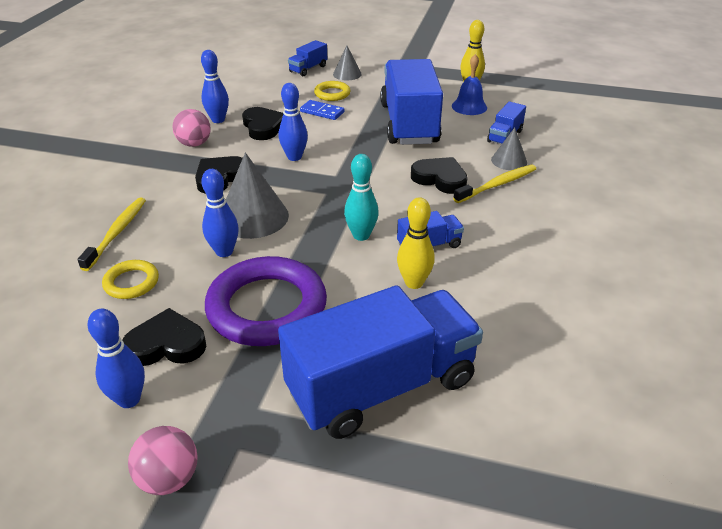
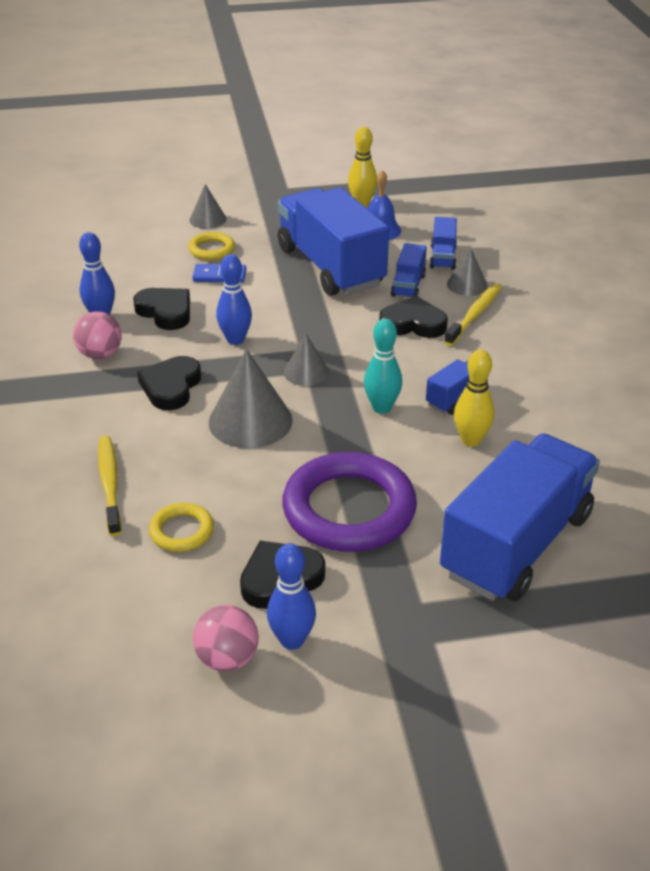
camera: 25 degrees left, 0 degrees up
pink ball [128,426,198,495] -> pink ball moved to [193,605,258,672]
blue bowling pin [201,169,239,257] -> none
blue truck [288,40,327,76] -> blue truck moved to [391,243,427,298]
none -> grey cone [284,333,329,386]

